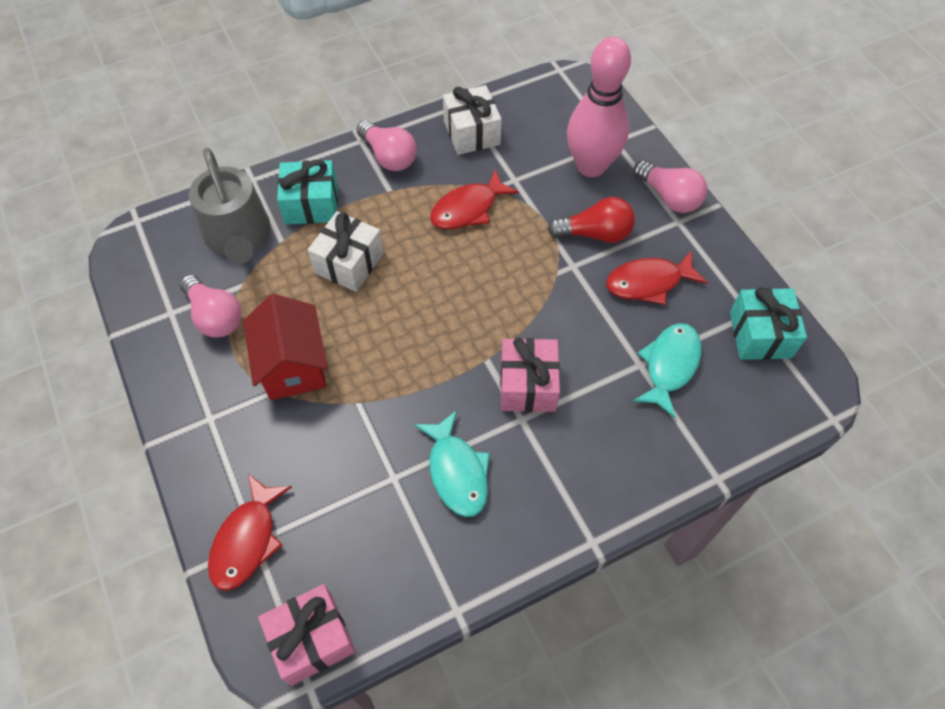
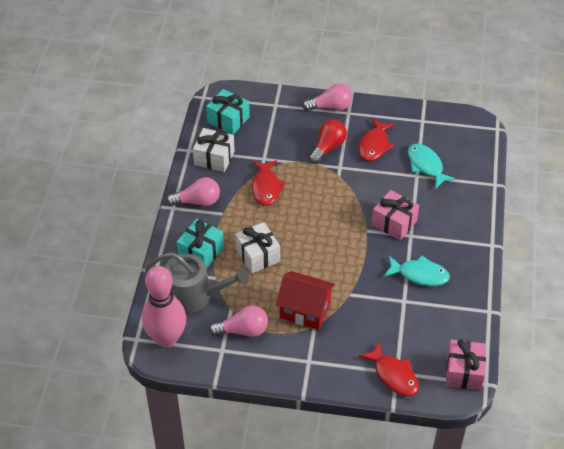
camera: 55 degrees left, 10 degrees down
pink bowling pin [567,37,631,177] -> pink bowling pin moved to [142,266,186,348]
turquoise gift [730,287,807,360] -> turquoise gift moved to [206,89,250,135]

